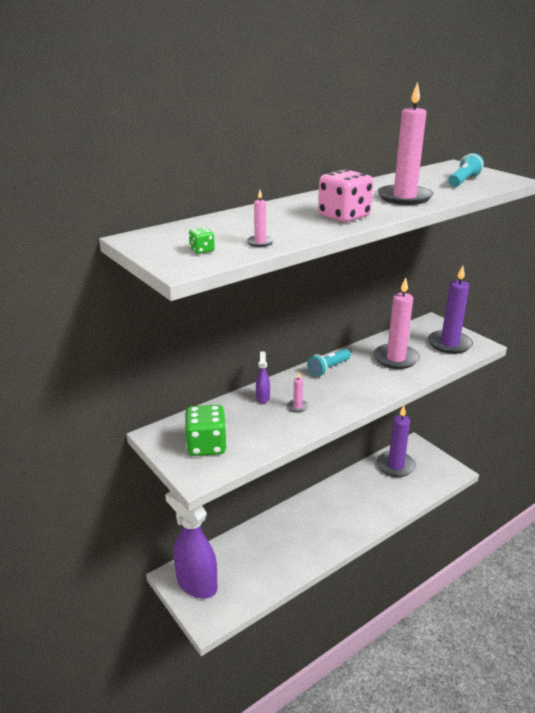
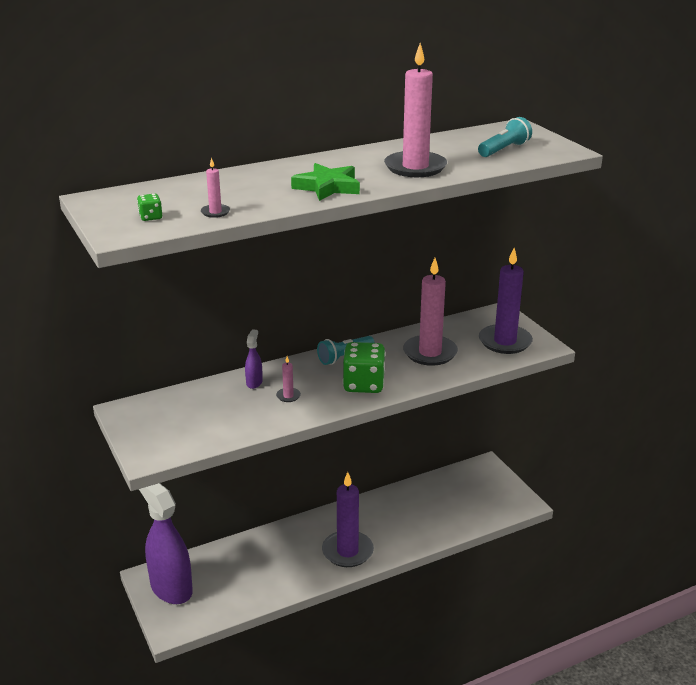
camera: 10 degrees right, 0 degrees up
green dice [185,405,227,456] -> green dice moved to [343,342,386,393]
pink dice [318,169,373,222] -> green star [291,163,360,201]
purple candle [377,406,416,477] -> purple candle moved to [322,472,374,567]

